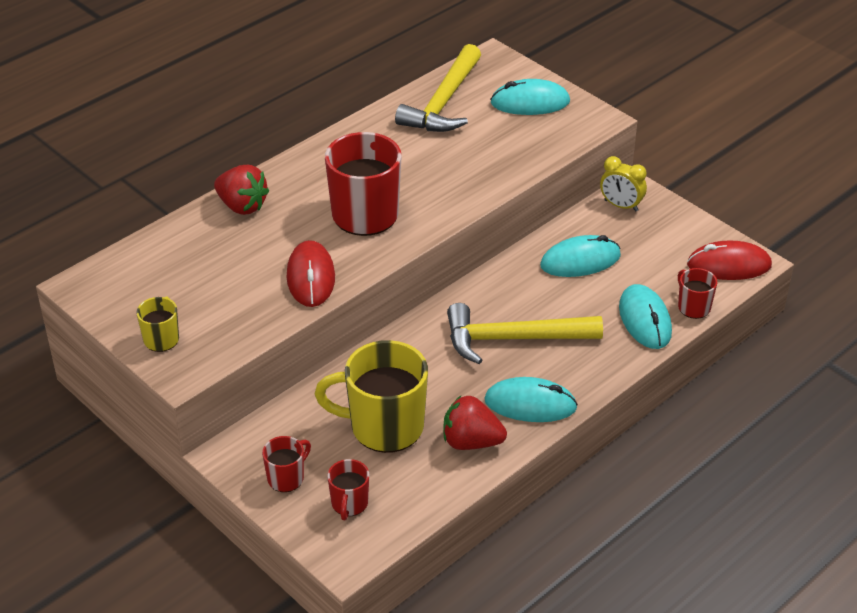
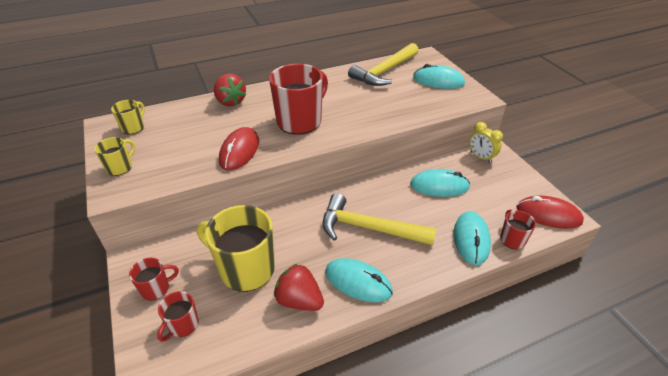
camera: 20 degrees right, 0 degrees up
none -> yellow mug [111,100,145,134]

